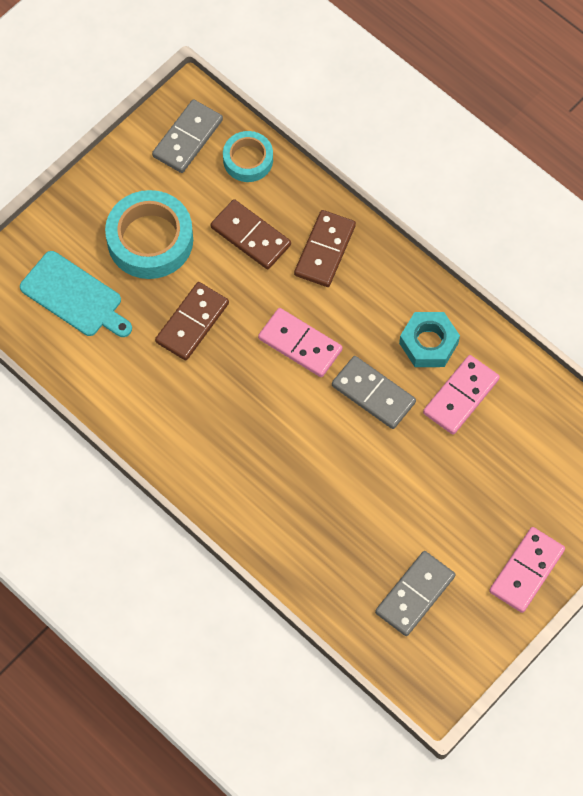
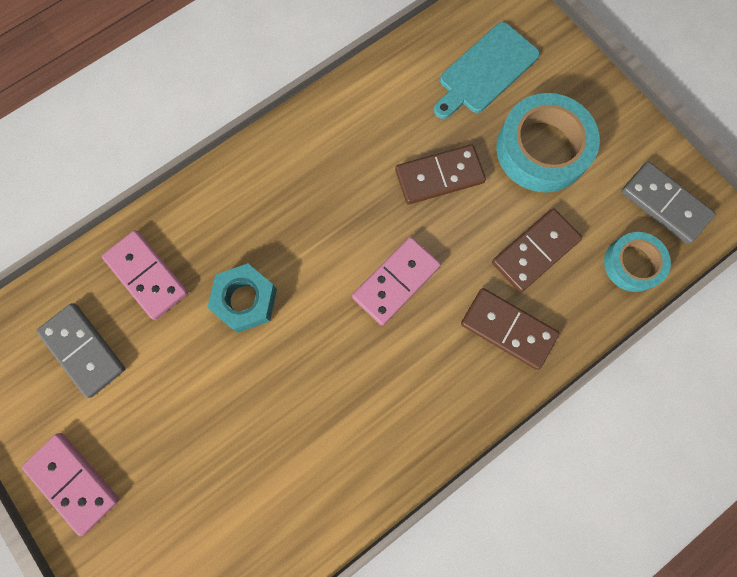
camera: 100 degrees right, 10 degrees up
brown domino [155,282,229,361] -> brown domino turned 60 degrees counterclockwise [395,144,486,204]
grey domino [332,356,416,429] -> none
turquoise nut [399,312,460,367] -> turquoise nut moved to [207,263,277,333]
pink domino [423,355,500,435] -> pink domino moved to [102,230,188,320]

